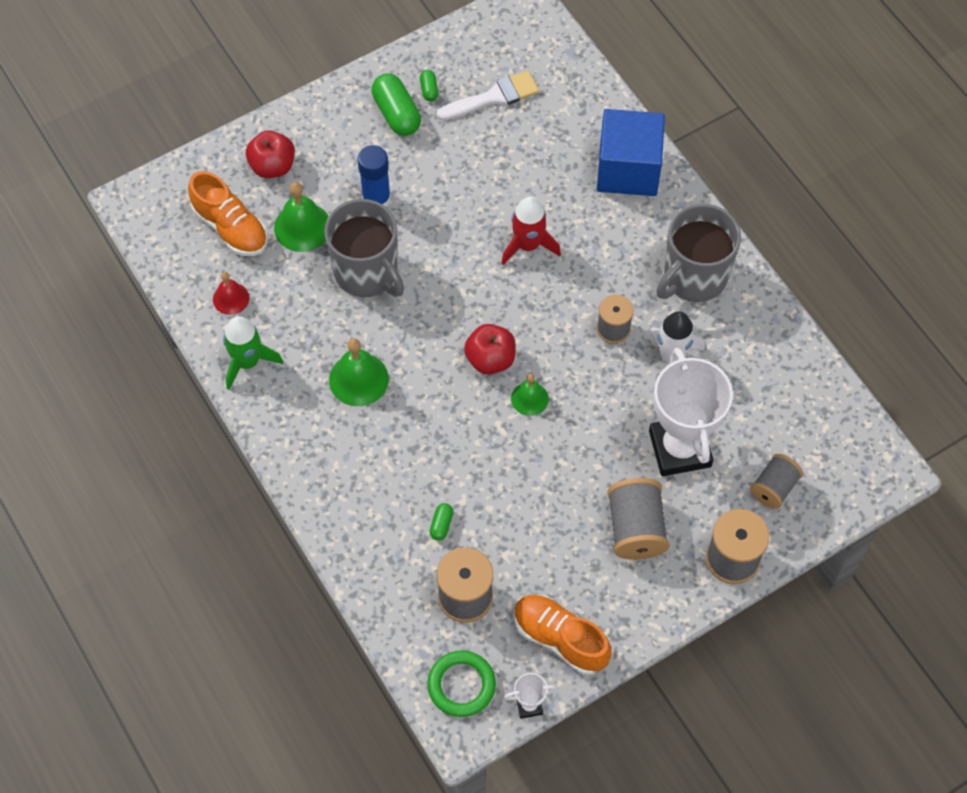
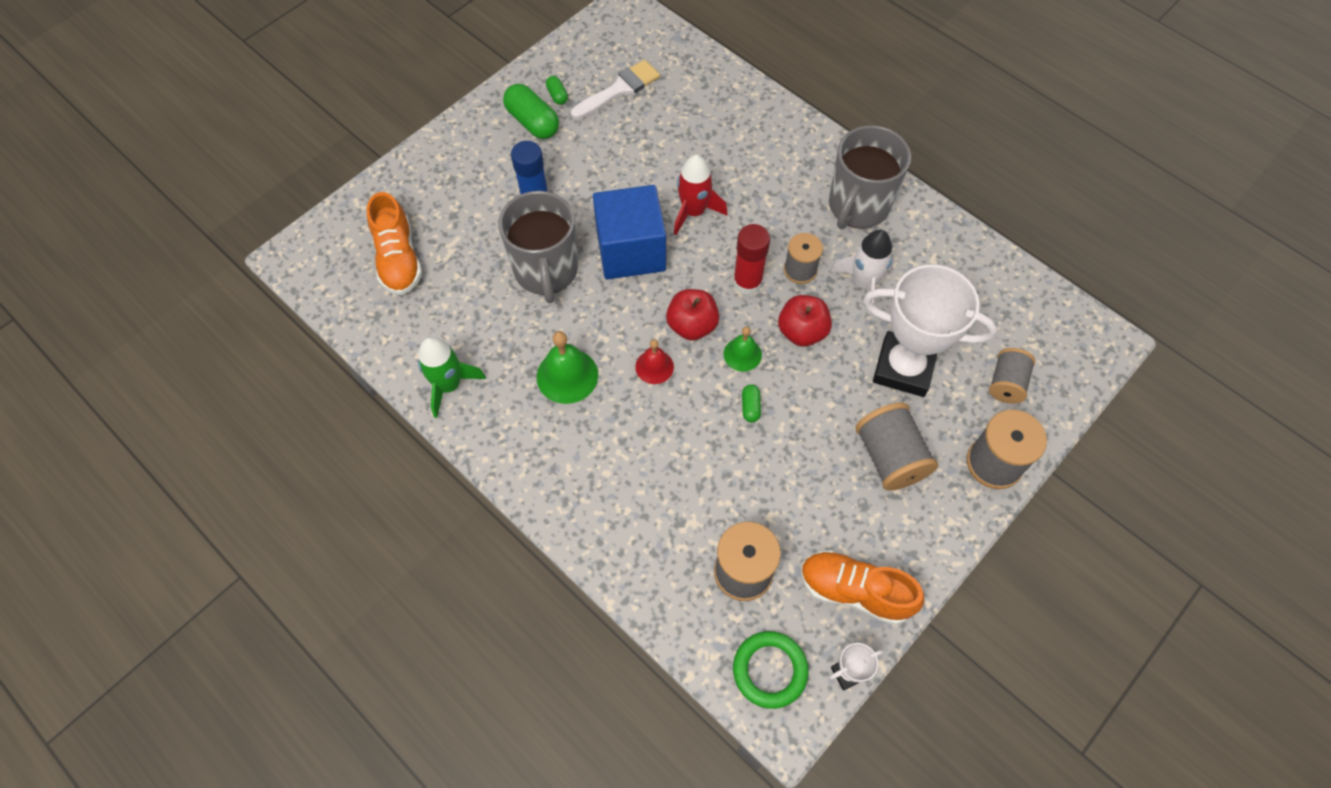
camera: 15 degrees left, 0 degrees up
orange shoe [188,171,268,256] -> orange shoe turned 45 degrees clockwise [367,192,422,295]
red bell [213,272,249,315] -> red bell moved to [635,339,674,384]
red apple [246,131,295,178] -> red apple moved to [778,295,832,347]
green bell [274,182,329,252] -> none
grey mug [324,199,404,297] -> grey mug turned 45 degrees clockwise [499,191,578,303]
green capsule [430,503,453,541] -> green capsule moved to [742,385,761,423]
blue cube [597,109,665,196] -> blue cube moved to [593,185,666,280]
white trophy [649,348,733,476] -> white trophy turned 45 degrees counterclockwise [863,265,997,397]
none -> red glue stick [733,224,770,295]

